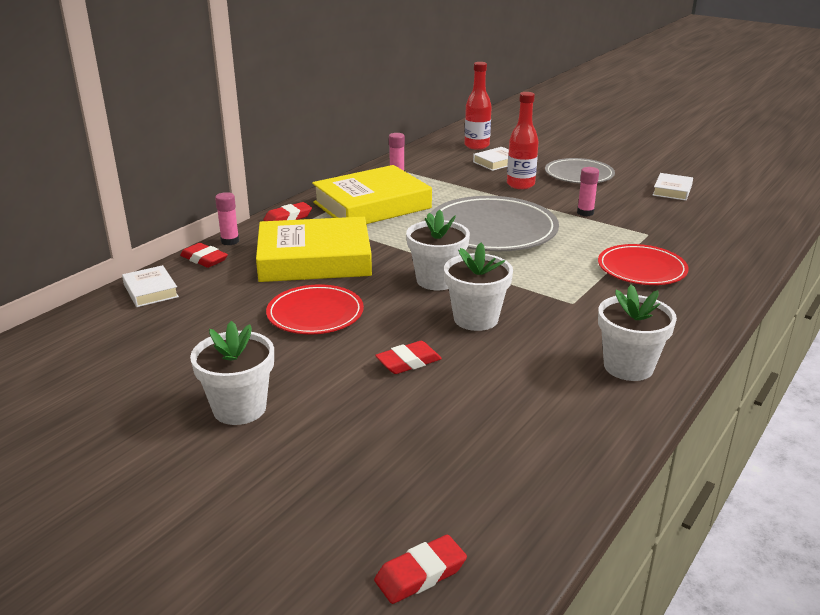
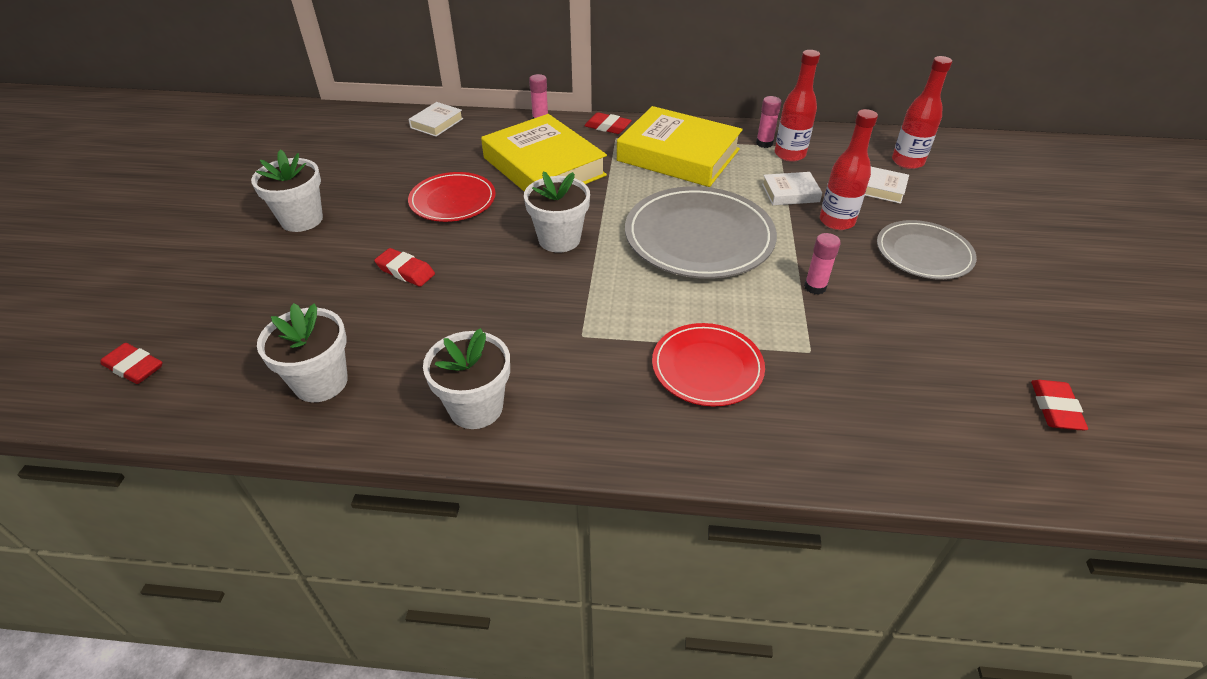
camera: 60 degrees right, 15 degrees up
red eraser [180,243,228,268] -> red eraser moved to [1031,380,1088,430]
white flower pot [444,243,513,331] -> white flower pot moved to [257,303,348,402]
white book [653,173,693,201] -> white book moved to [762,172,822,205]
none -> red bottle [775,50,820,162]

